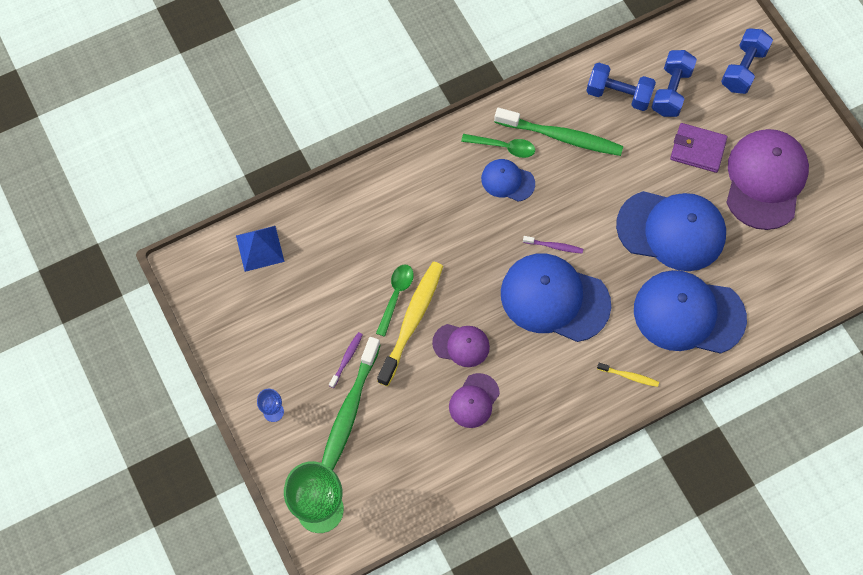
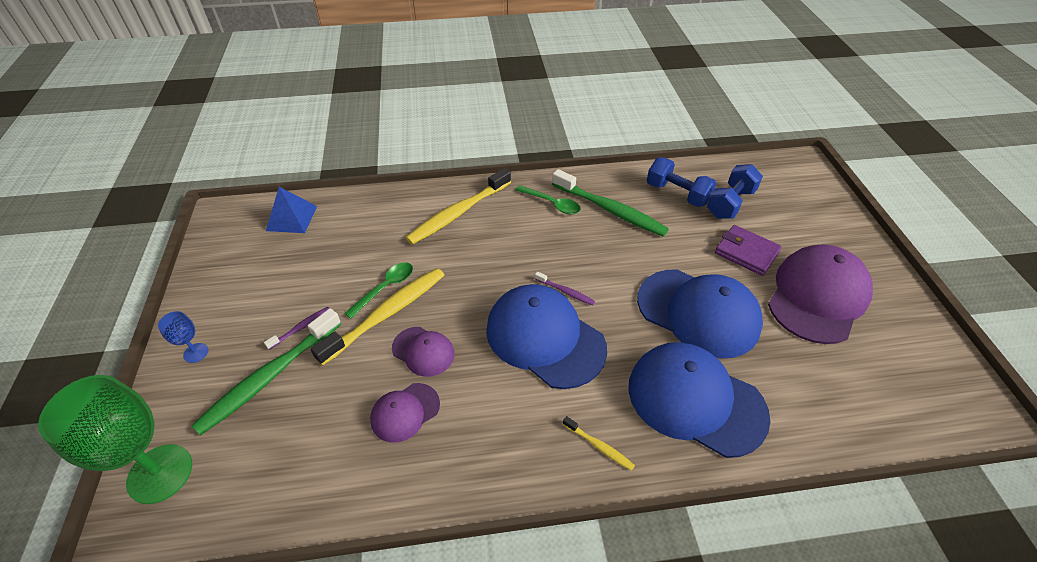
camera: 20 degrees right, 20 degrees down
blue cap [481,159,535,202] -> none
blue dumbbell [721,28,773,94] -> none
none -> yellow toothbrush [406,168,511,245]

